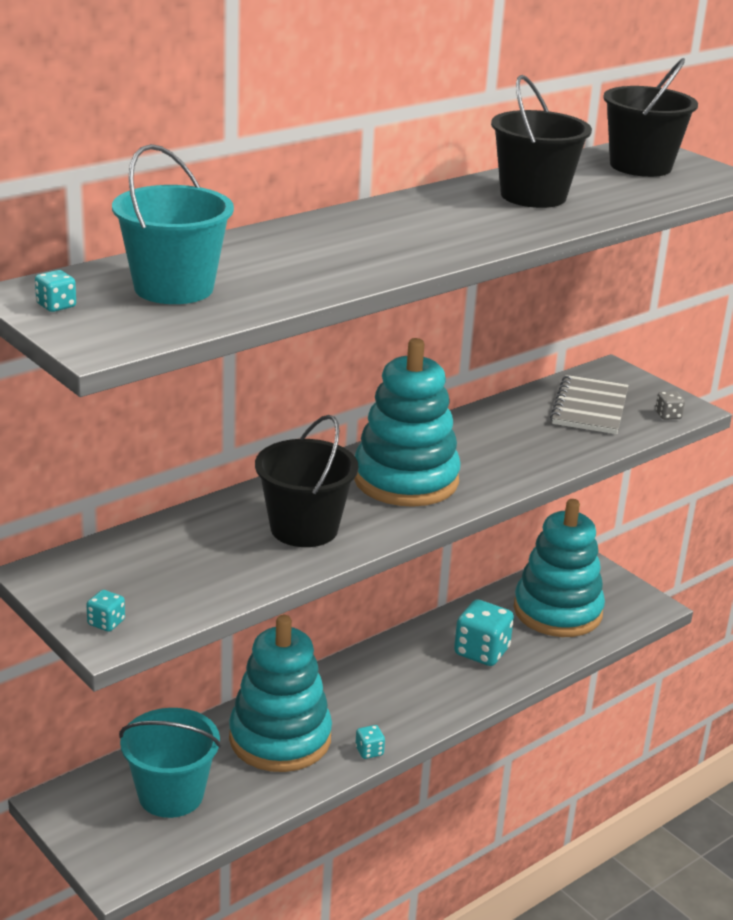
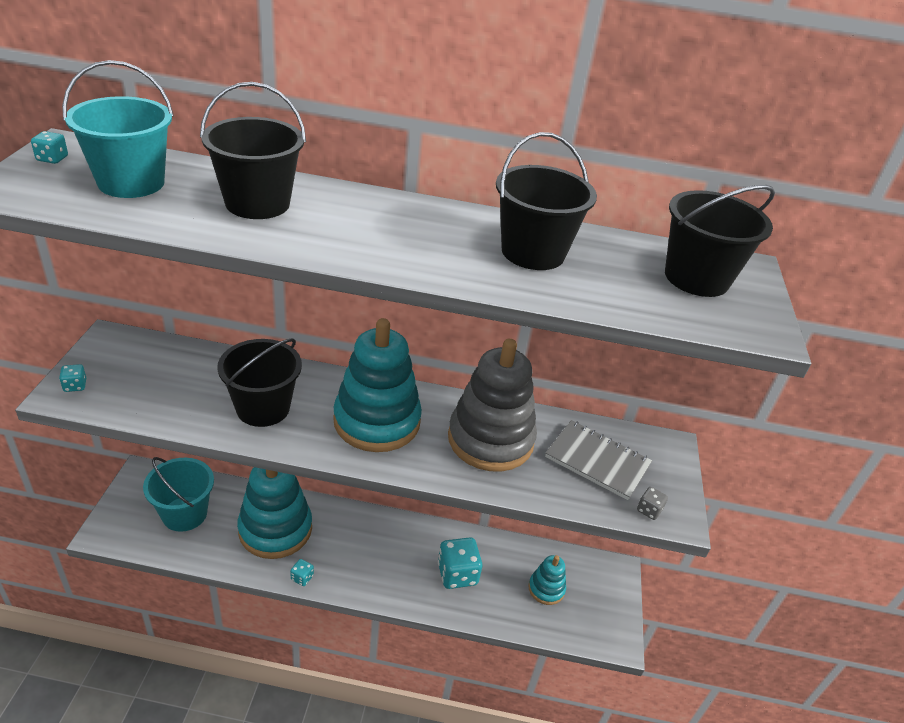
camera: 45 degrees right, 10 degrees up
turquoise stacking toy [514,499,605,637] -> turquoise stacking toy [528,555,566,605], size x0.50
grey notebook [550,375,629,434] -> grey notebook turned 60 degrees clockwise [545,420,652,500]
none -> black bucket [200,82,306,219]
none -> grey stacking toy [448,338,537,472]

